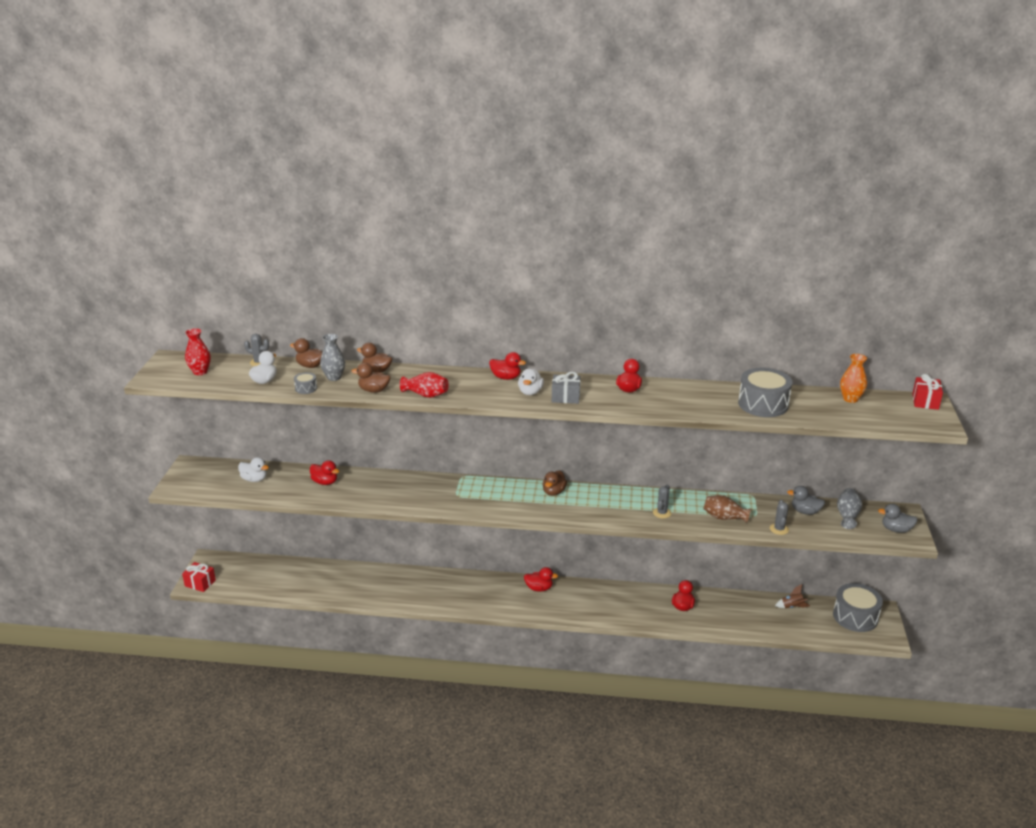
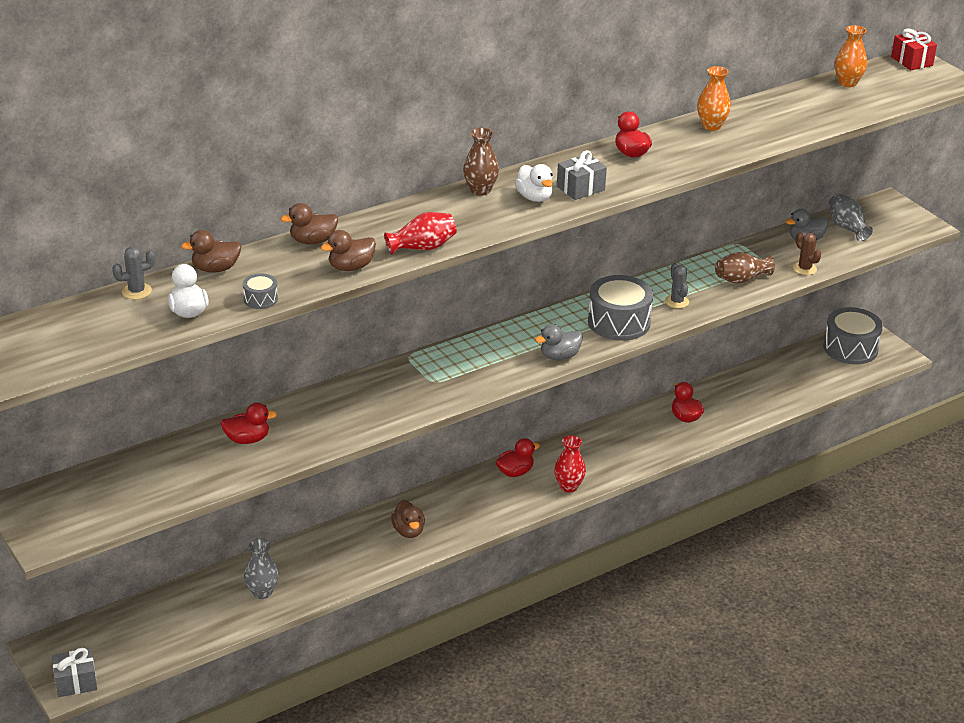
camera: 40 degrees left, 5 degrees up
red gift [182,562,216,592] -> grey gift [52,648,97,697]
red vase [185,328,211,375] -> red vase moved to [554,435,586,493]
white duck [238,457,269,482] -> none
grey vase [320,334,345,381] -> grey vase moved to [244,538,279,599]
red duck [489,352,526,380] -> brown vase [463,128,499,196]
brown duck [542,470,567,496] -> brown duck moved to [391,500,425,538]
grey drum [738,368,792,417] -> grey drum moved to [588,275,653,341]
grey cactus [770,500,789,535] -> brown cactus [793,232,821,275]
brown rocket [775,584,810,608] -> none
grey duck [878,504,918,533] -> grey duck moved to [535,324,583,360]
none -> orange vase [697,66,731,131]

